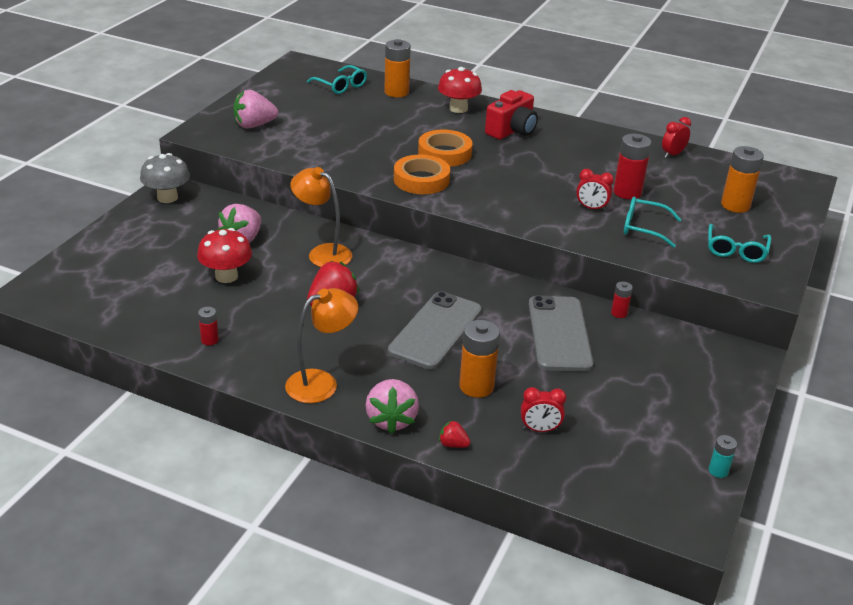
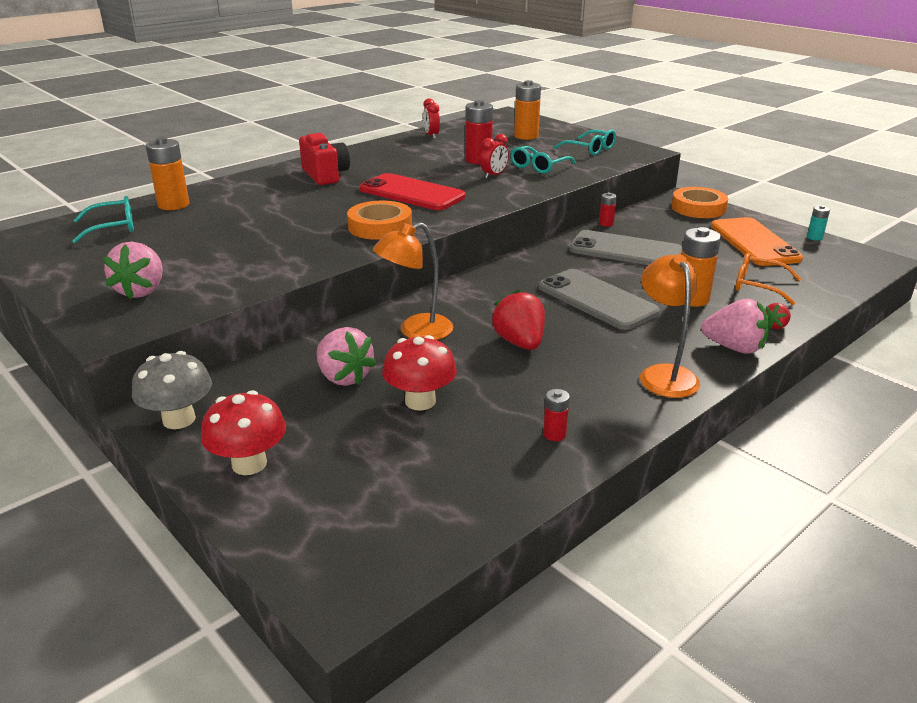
camera: 65 degrees left, 5 degrees down
orange tape [418,130,472,167] -> orange tape moved to [671,187,728,218]
red mushroom [438,67,482,113] -> red mushroom moved to [201,390,286,475]
red clock [521,387,566,432] -> orange glasses [735,253,801,305]
none -> red phone [359,173,466,210]
none -> orange phone [711,217,803,266]

